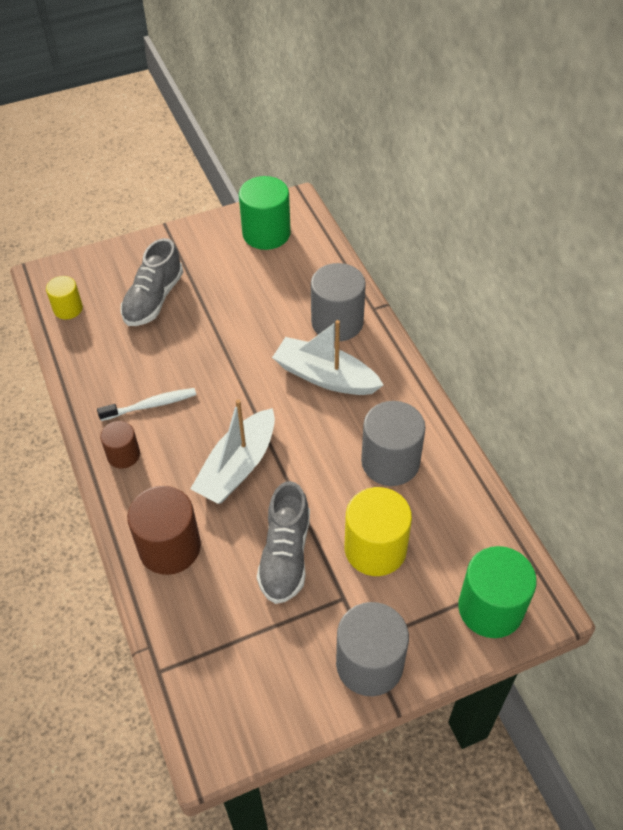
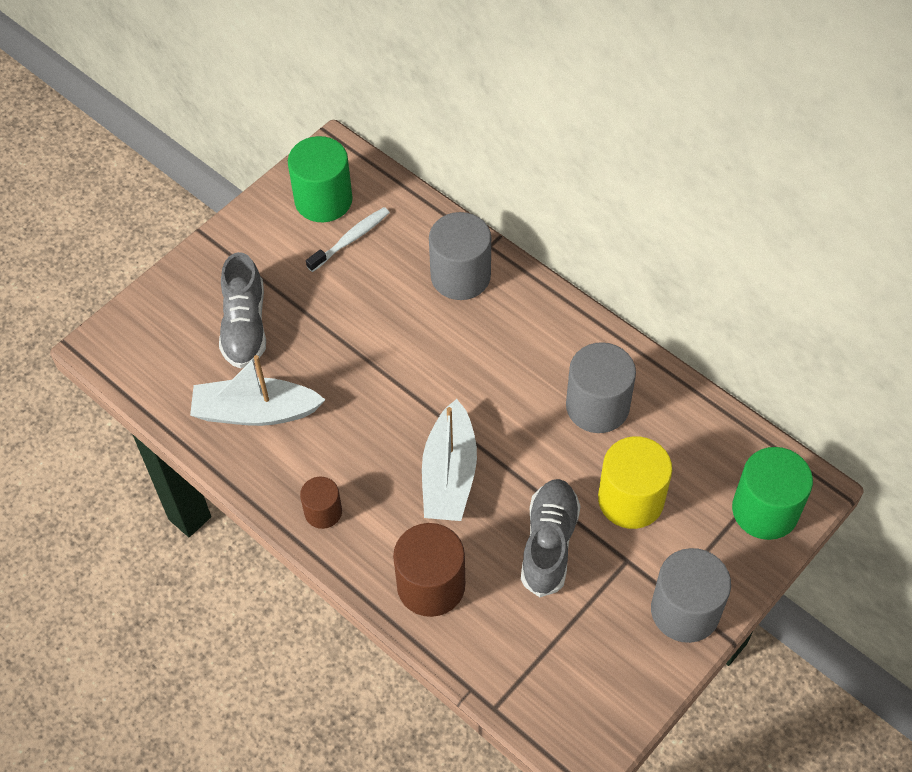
camera: 25 degrees left, 5 degrees up
yellow cylinder [46,276,83,319] -> none
white toothbrush [97,388,196,421] -> white toothbrush moved to [306,207,390,272]
grey shoe [257,481,310,604] -> grey shoe turned 150 degrees counterclockwise [521,479,580,597]
white boat [272,320,383,395] -> white boat moved to [190,355,325,426]

